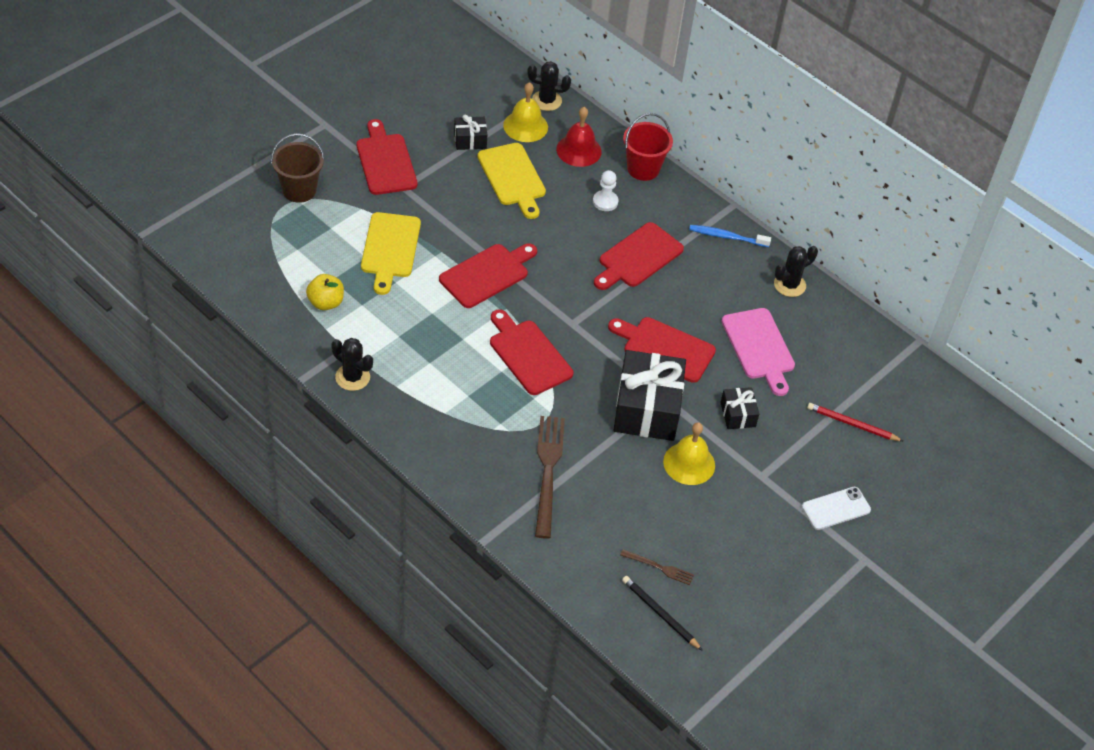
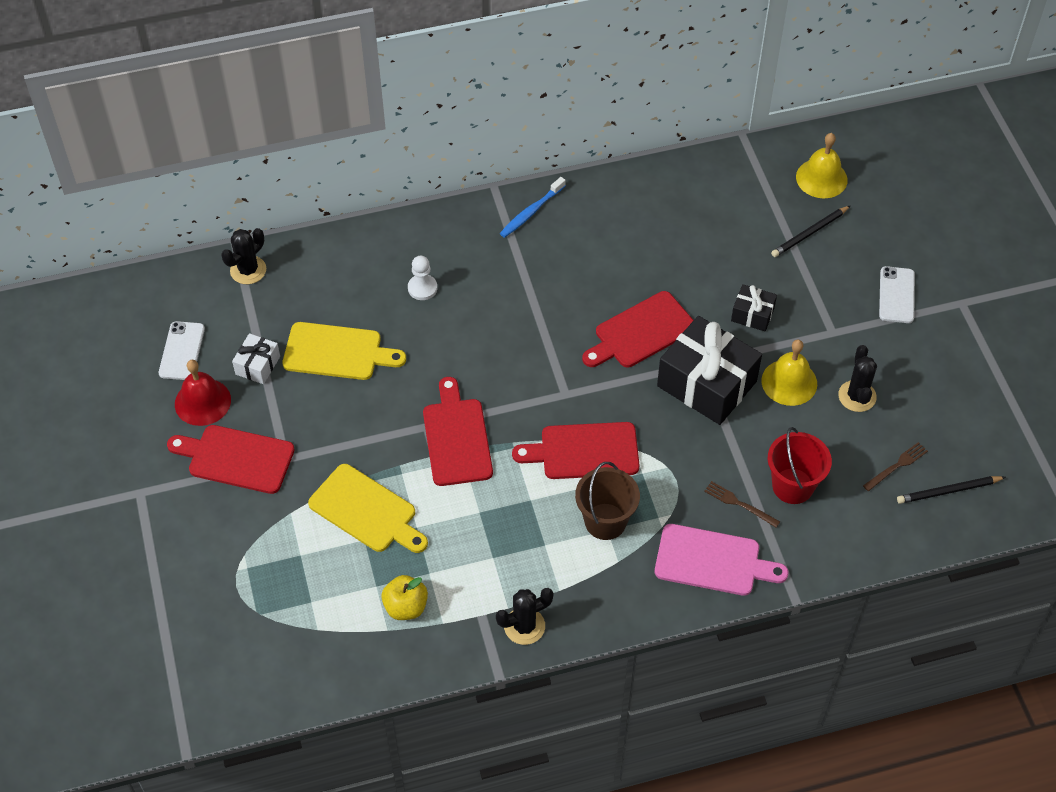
camera: 55 degrees left, 5 degrees up
brown bucket [271,133,325,203] -> brown bucket moved to [575,462,640,540]
black gift [454,115,487,150] -> white gift [232,333,280,384]
yellow bell [503,82,548,142] -> yellow bell moved to [796,133,848,198]
brown fork [535,416,565,539] -> brown fork [704,481,780,528], size x0.50
red bell [556,107,602,167] -> red bell moved to [175,360,231,426]
red cutting board [594,222,684,290] -> none
red bucket [623,113,673,181] -> red bucket moved to [768,427,832,504]
pink cutting board [721,308,795,396] -> pink cutting board moved to [655,524,789,596]
black cactus [774,246,818,297] -> black cactus moved to [838,345,877,412]
red pencil [807,403,903,441] -> black pencil [771,206,850,257]
none -> white phone [159,321,205,380]

